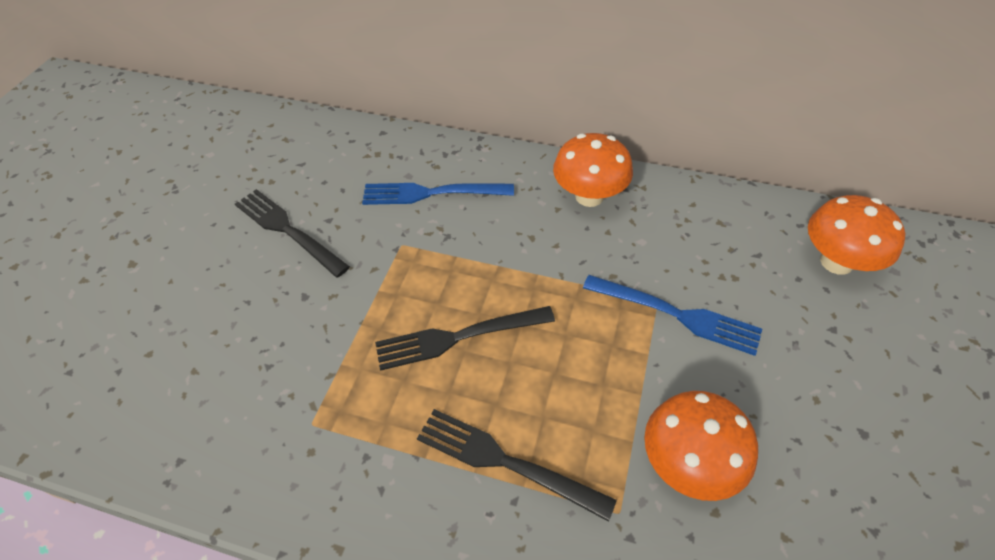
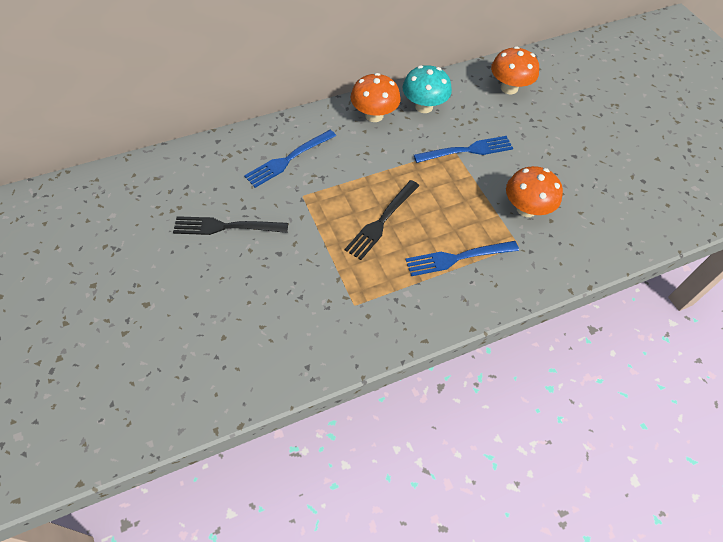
camera: 45 degrees left, 5 degrees up
black fork [417,409,617,522] -> blue fork [405,241,519,276]
none -> turquoise mushroom [402,65,452,113]

